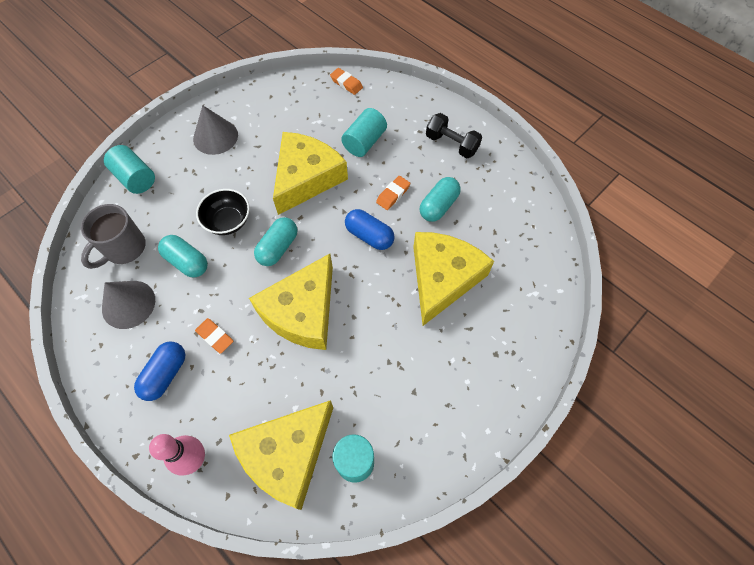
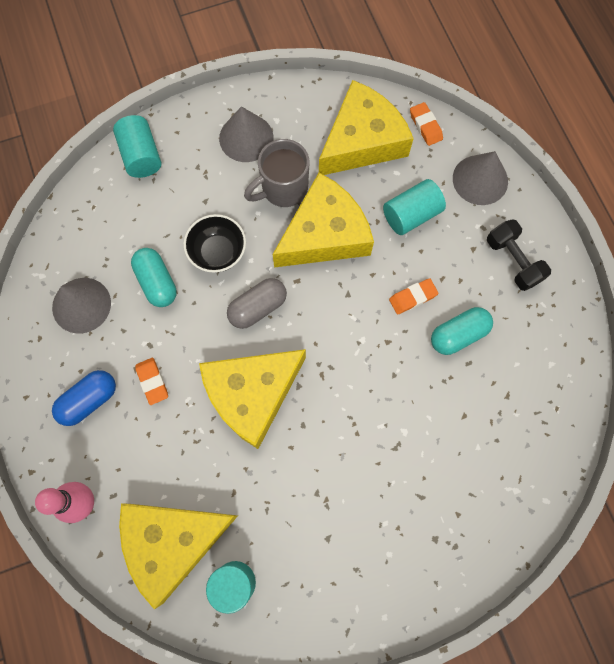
camera: 25 degrees right, 10 degrees up
grey mug [81,204,146,269] -> grey mug moved to [244,139,309,207]
turquoise capsule [254,217,297,266] -> grey capsule [227,278,287,329]
blue capsule [345,209,395,250] -> none
yellow cheese [413,232,494,326] -> yellow cheese moved to [319,80,414,175]
none -> grey cone [453,151,508,205]

